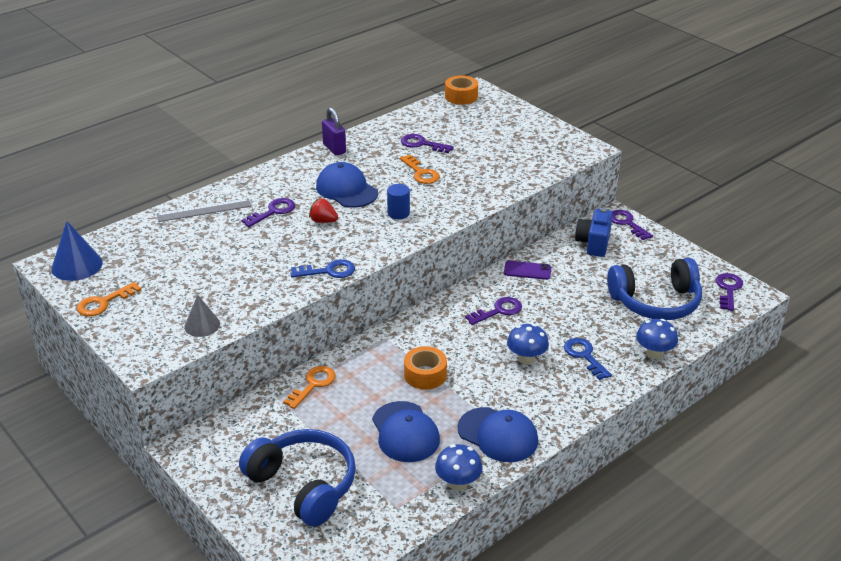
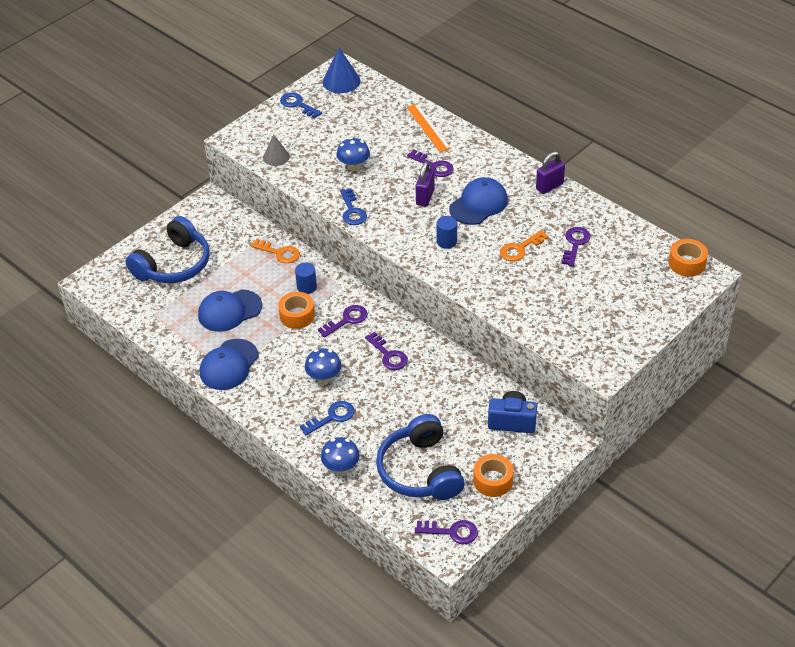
camera: 85 degrees right, 10 degrees up
orange key [77,282,141,316] -> blue key [280,92,322,119]
grey ruler [157,198,251,222] -> orange ruler [406,104,451,152]
red strawberry [309,198,338,223] -> purple padlock [415,161,435,206]
blue mushroom [435,444,483,491] -> blue mushroom moved to [336,137,370,171]
purple phone [504,261,552,280] -> none
purple key [612,210,653,240] -> purple key moved to [318,305,368,338]
none -> blue cylinder [295,263,317,294]
none -> orange tape [473,454,514,497]

